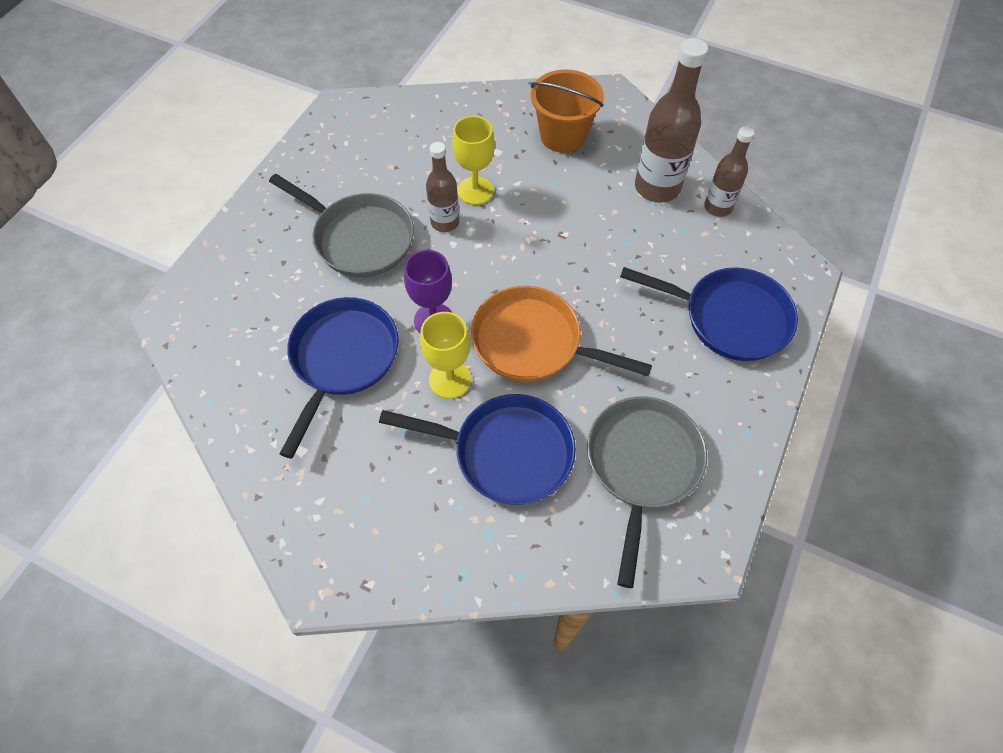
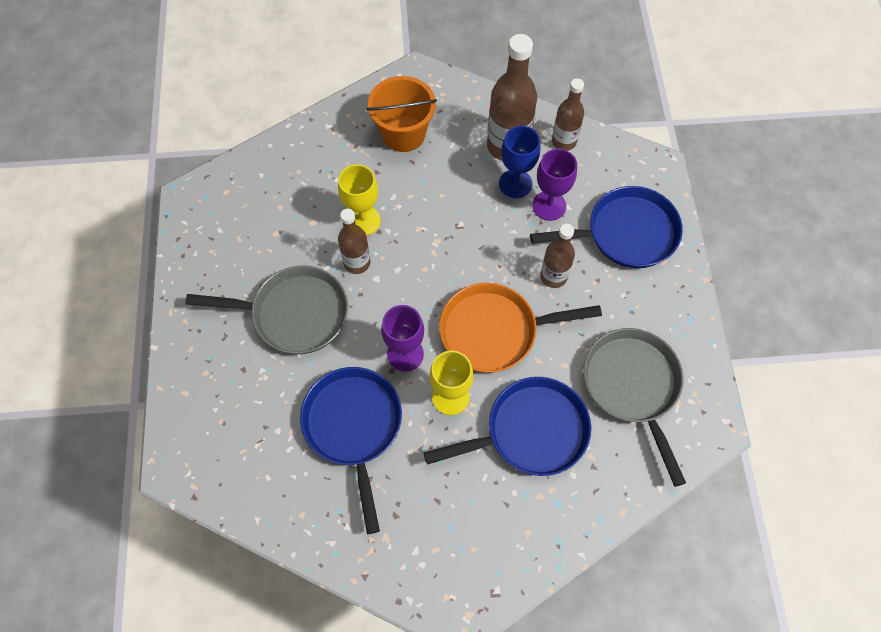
camera: 30 degrees left, 5 degrees up
none -> blue goblet [499,126,540,198]
none -> purple goblet [532,149,577,221]
none -> brown bottle [540,224,575,288]

